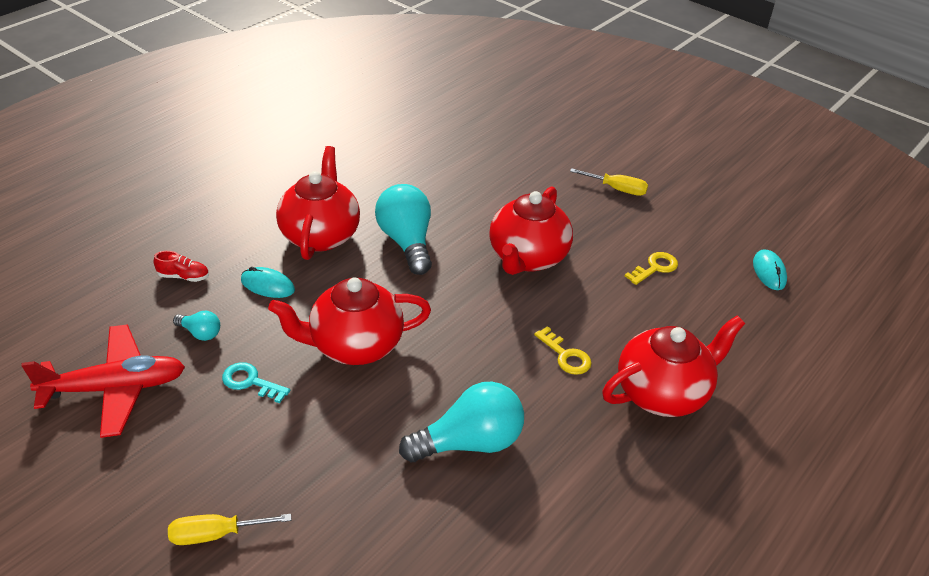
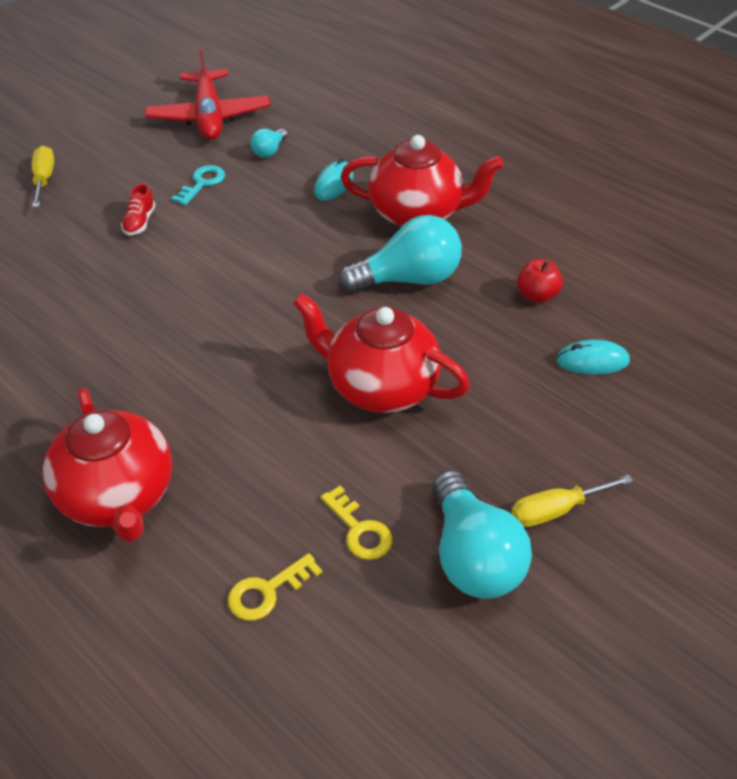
camera: 95 degrees right, 5 degrees up
red shoe [154,251,209,282] -> red shoe moved to [121,183,155,236]
red teapot [268,277,431,365] -> none
turquoise light bulb [399,381,524,462] -> turquoise light bulb moved to [432,470,532,599]
yellow key [534,326,592,375] -> yellow key moved to [228,553,322,621]
yellow screwdriver [570,168,648,196] -> yellow screwdriver turned 45 degrees clockwise [511,475,633,527]
turquoise mouse [753,249,787,290] -> turquoise mouse moved to [556,340,630,375]
none -> red apple [517,259,563,303]

